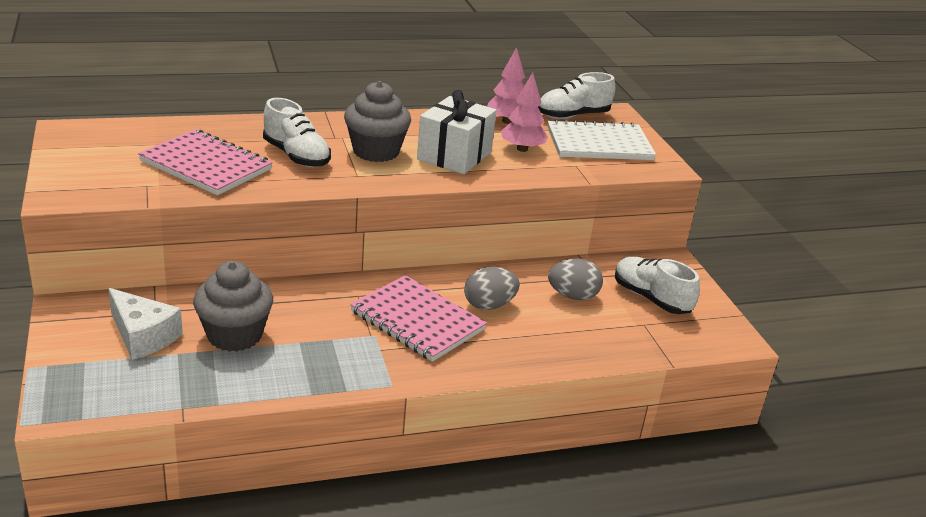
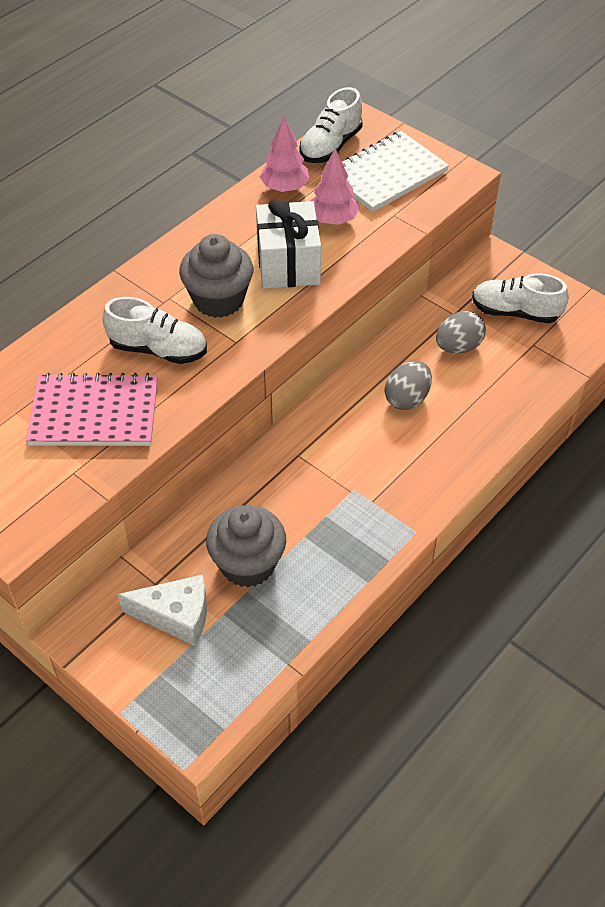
camera: 30 degrees left, 20 degrees up
pink notebook [350,275,487,362] -> none

